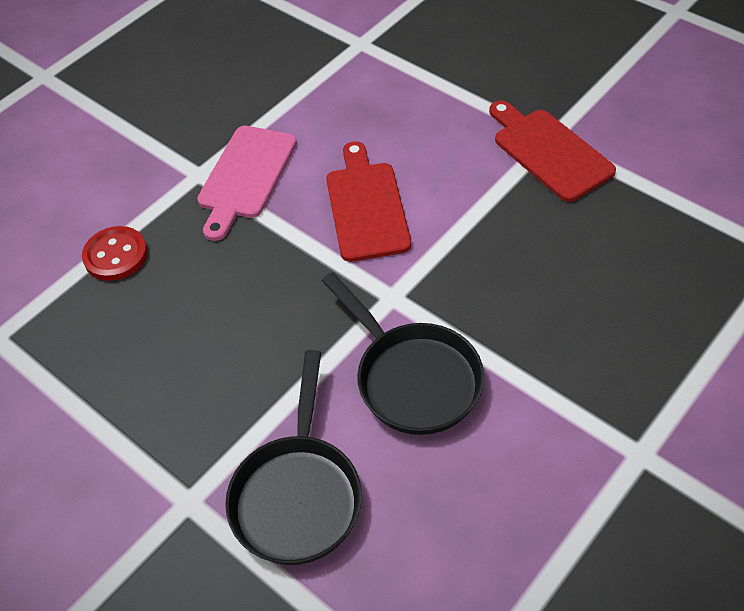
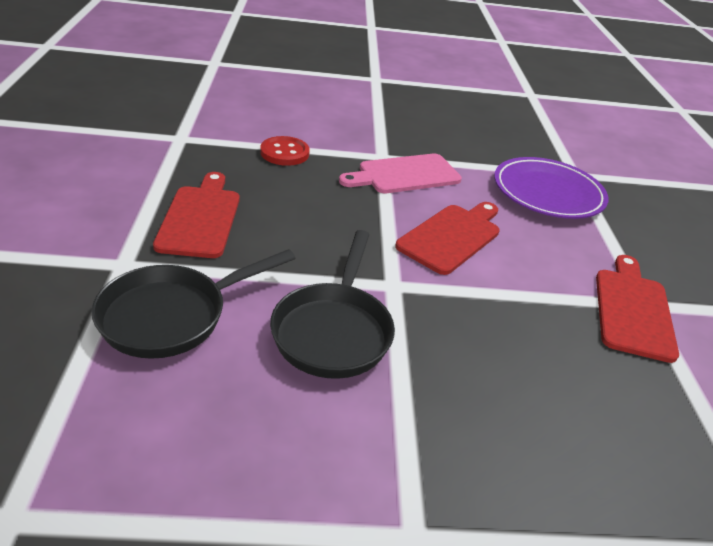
camera: 40 degrees right, 15 degrees down
none -> red cutting board [153,172,240,258]
none -> purple plate [494,157,609,219]

